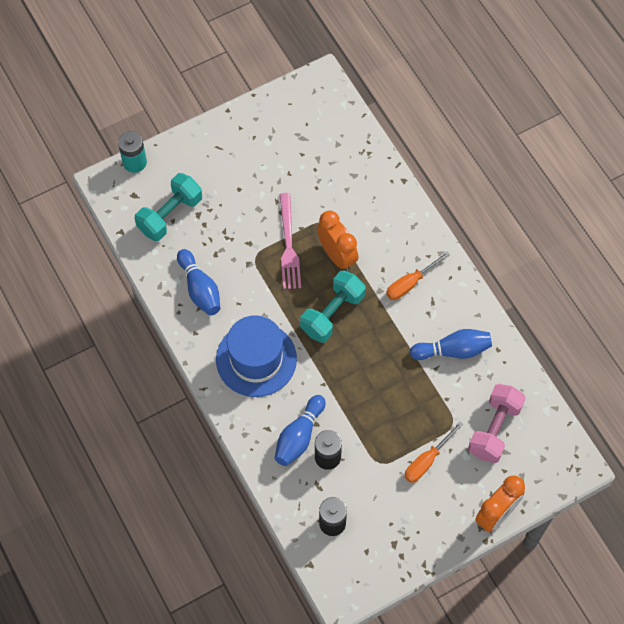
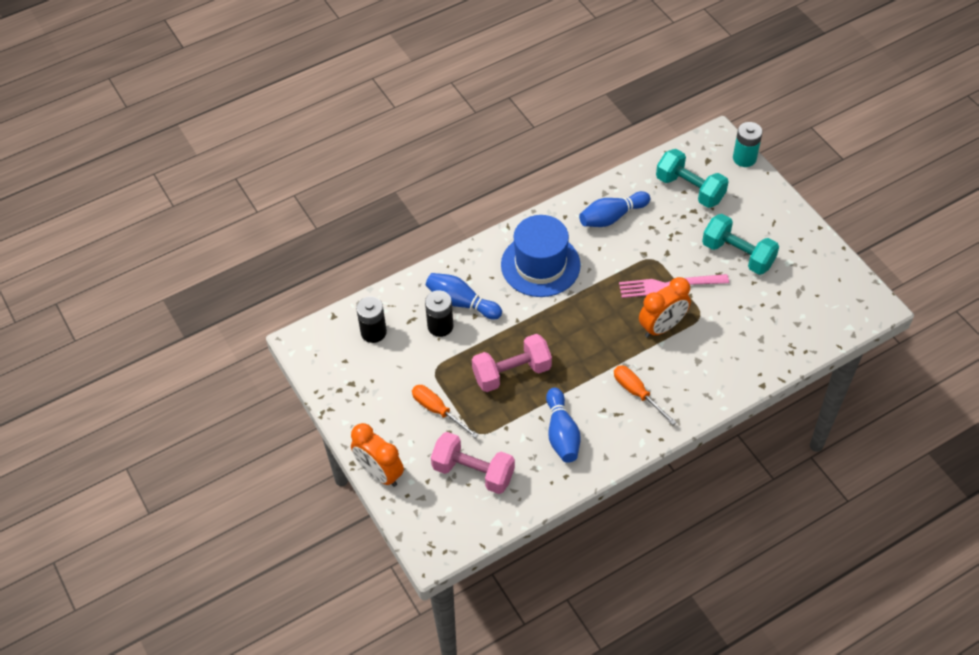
camera: 90 degrees right, 10 degrees down
turquoise dumbbell [300,270,365,343] -> turquoise dumbbell moved to [702,214,779,275]
none -> pink dumbbell [472,334,552,392]

